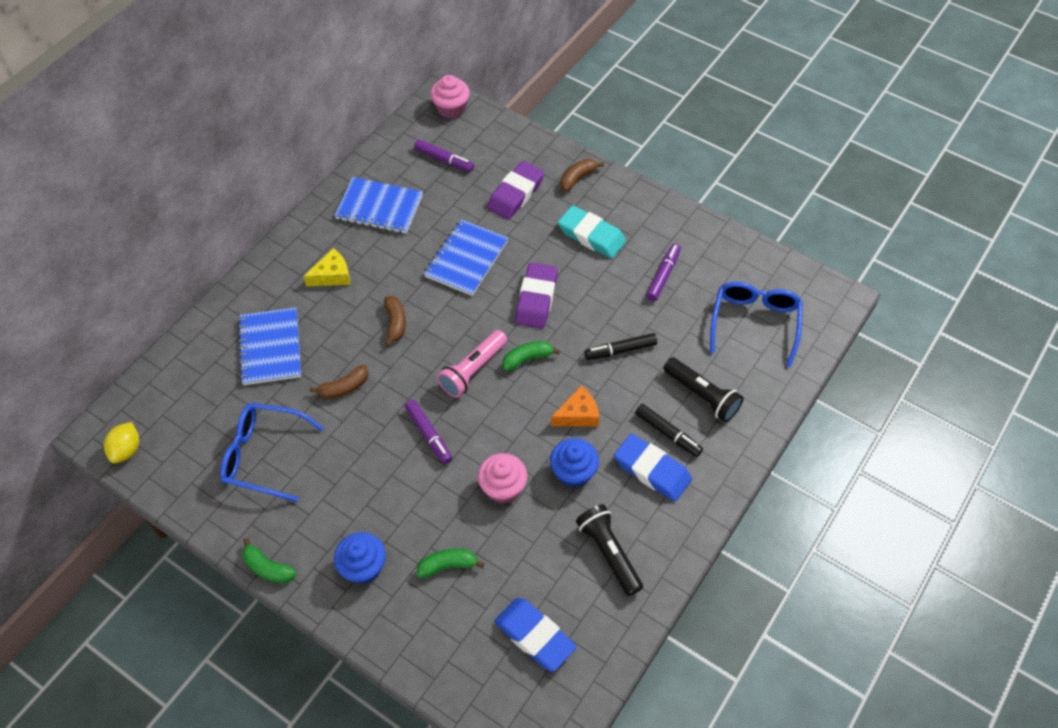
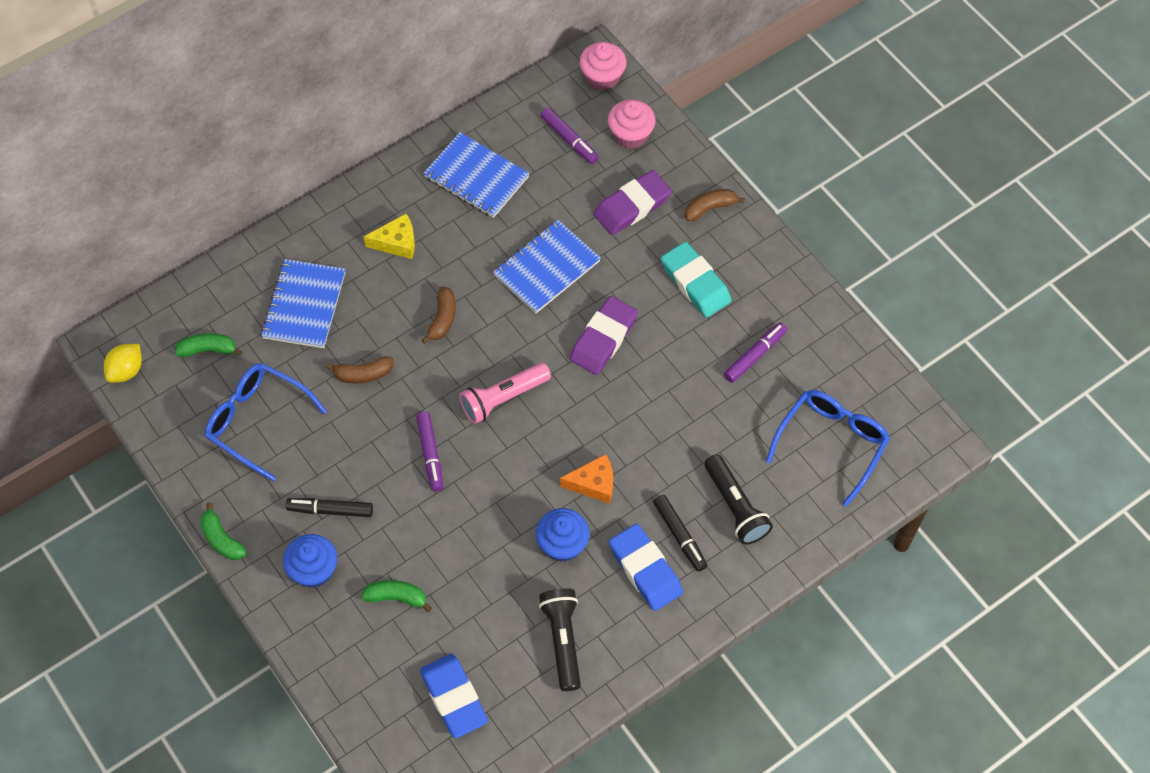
camera: 20 degrees right, 5 degrees up
pink cupcake [478,453,528,503] -> pink cupcake moved to [608,99,656,149]
green banana [502,341,560,371] -> green banana moved to [175,333,242,357]
black marker [584,333,657,360] -> black marker moved to [286,498,373,517]

